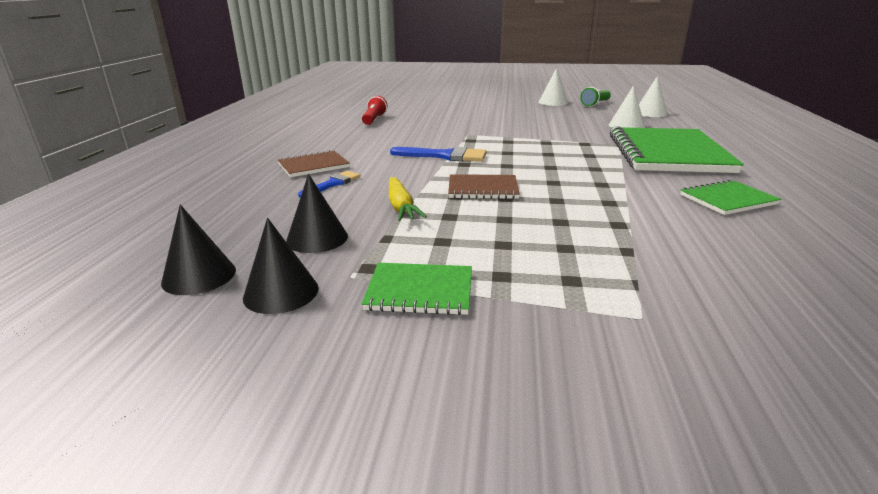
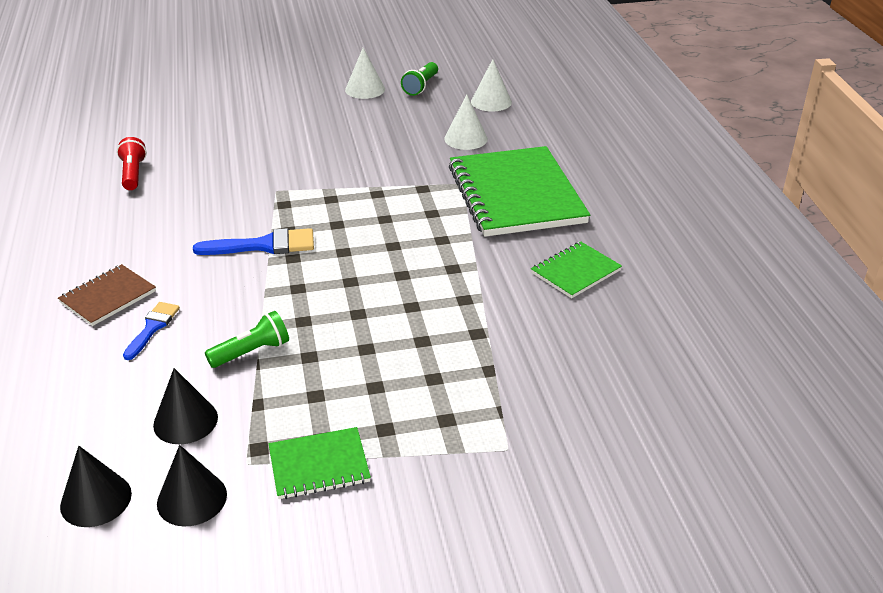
camera: 20 degrees left, 10 degrees up
yellow carrot [389,177,427,221] -> green flashlight [205,311,289,368]
brown notebook [448,174,520,199] -> none

